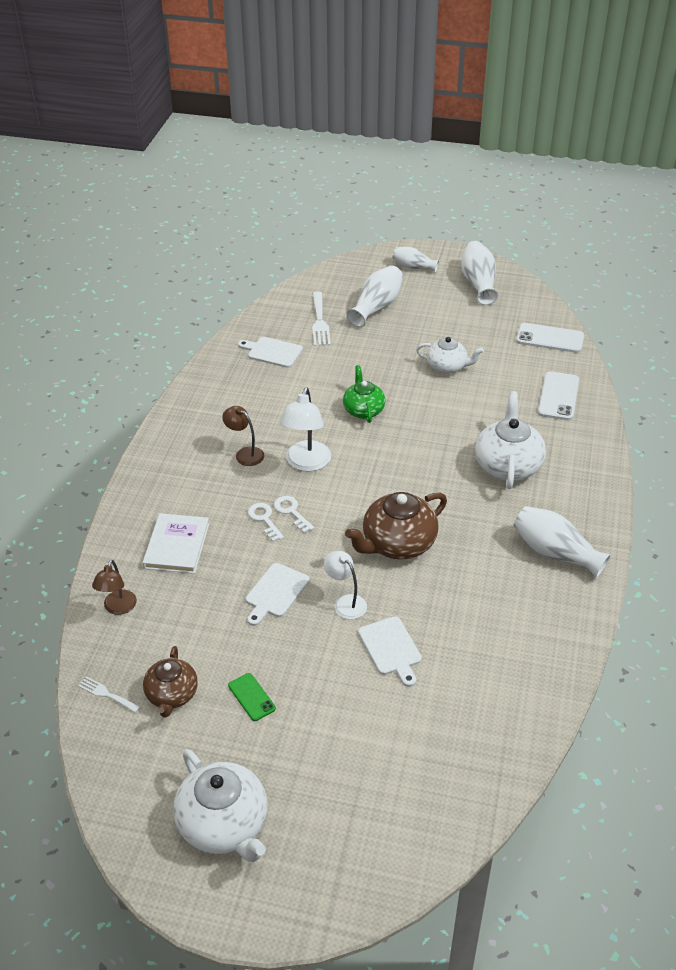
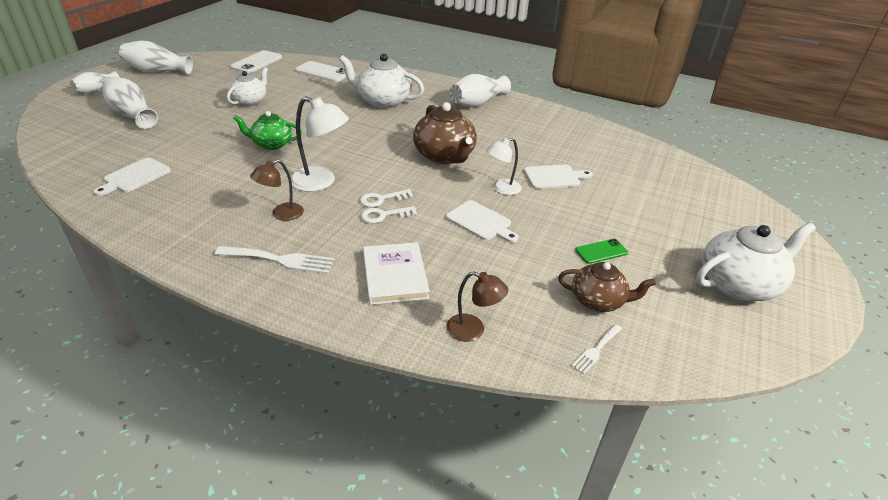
camera: 80 degrees left, 5 degrees down
white book [142,513,209,574] -> white book turned 60 degrees clockwise [363,242,430,305]
white fork [312,291,331,346] -> white fork moved to [215,246,335,274]

